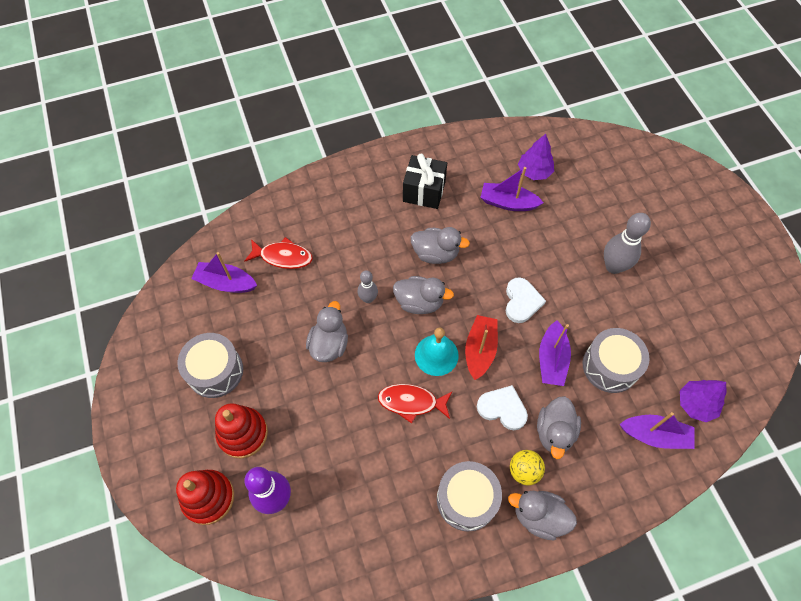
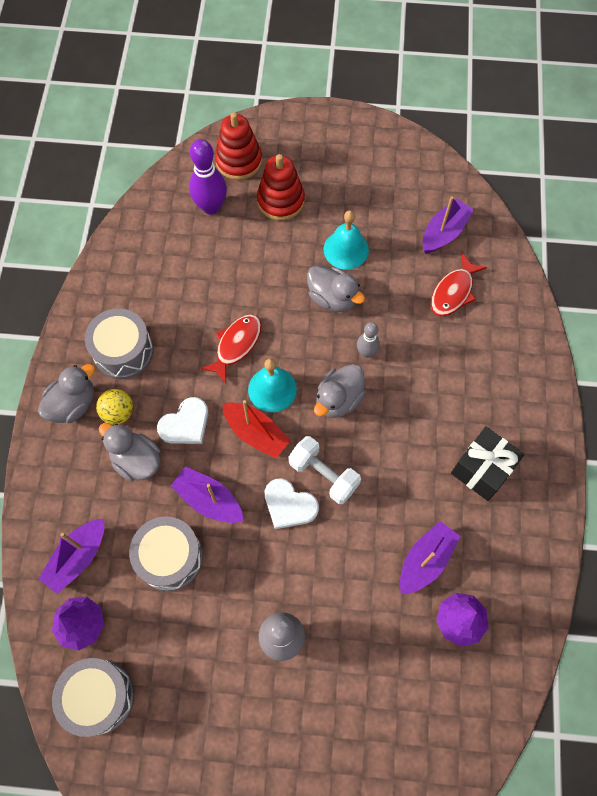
camera: 115 degrees right, 5 degrees up
grey drum [178,333,243,398] -> grey drum moved to [52,658,134,737]
grey duck [411,227,470,264] -> none
none -> white dumbbell [289,436,361,504]
none -> turquoise bell [324,210,369,270]

